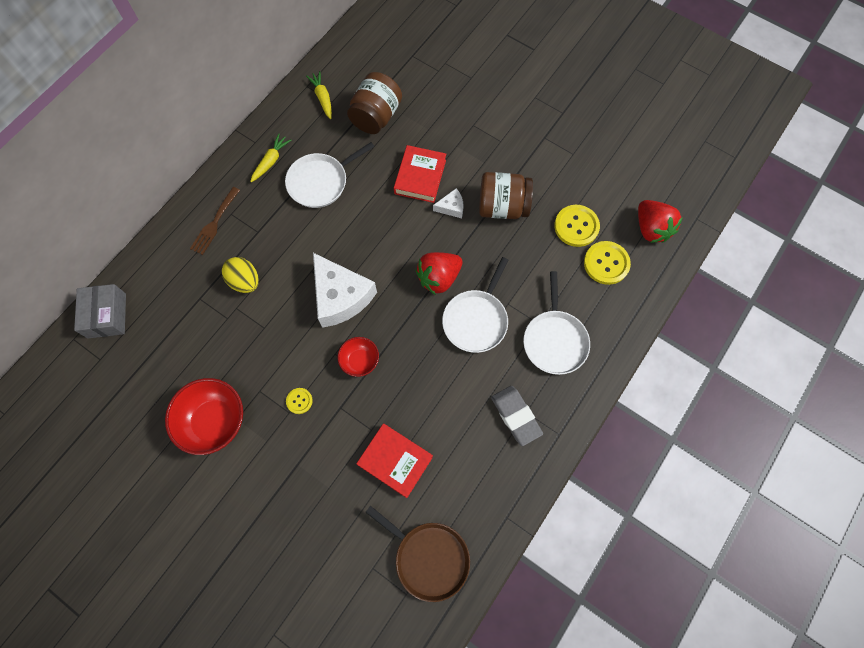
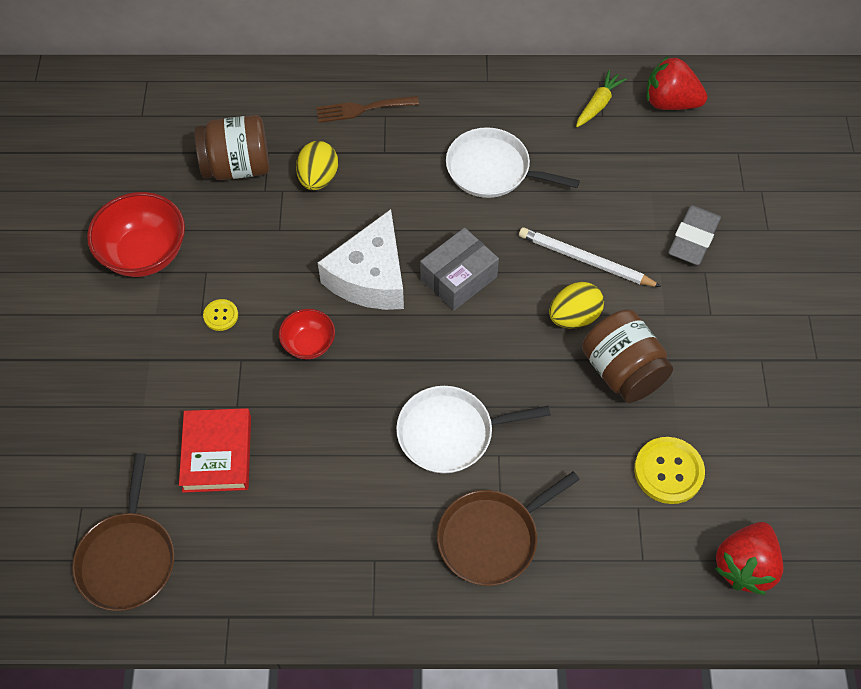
camera: 55 degrees right, 10 degrees down
grey box [74,284,126,338] -> grey box moved to [420,228,499,311]
yellow carrot [250,133,291,182] -> none
brown jar [347,72,402,134] -> brown jar moved to [194,115,269,180]
red book [394,145,446,203] -> white pencil [519,227,661,287]
red strawberry [416,252,463,295] -> red strawberry moved to [646,56,707,110]
white cheese [433,188,463,218] -> yellow egg [549,282,604,329]
grey eraser [491,386,543,446] -> grey eraser moved to [668,205,721,265]
white pan [523,271,590,375] -> brown pan [437,471,580,586]
yellow button [584,241,631,285] -> none

